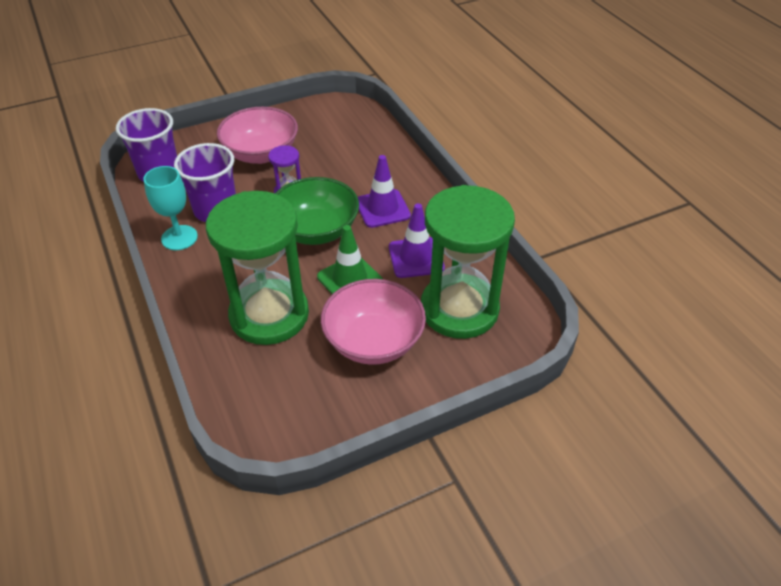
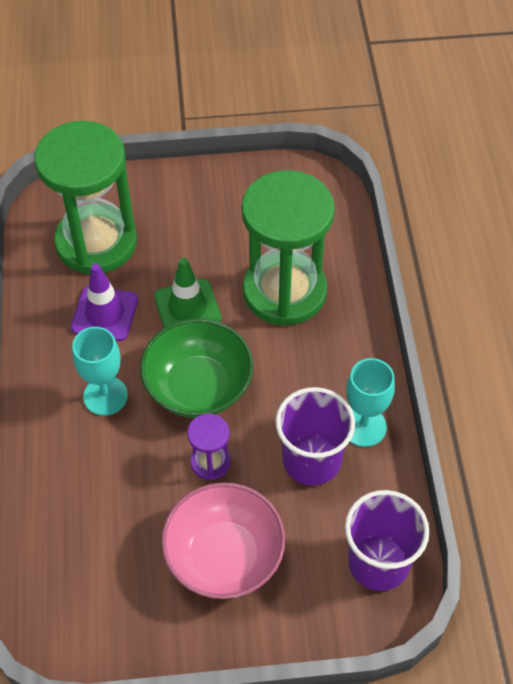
camera: 160 degrees left, 10 degrees up
pink bowl [321,279,426,365] -> none
purple traffic cone [358,155,411,228] -> turquoise goblet [72,327,128,416]

